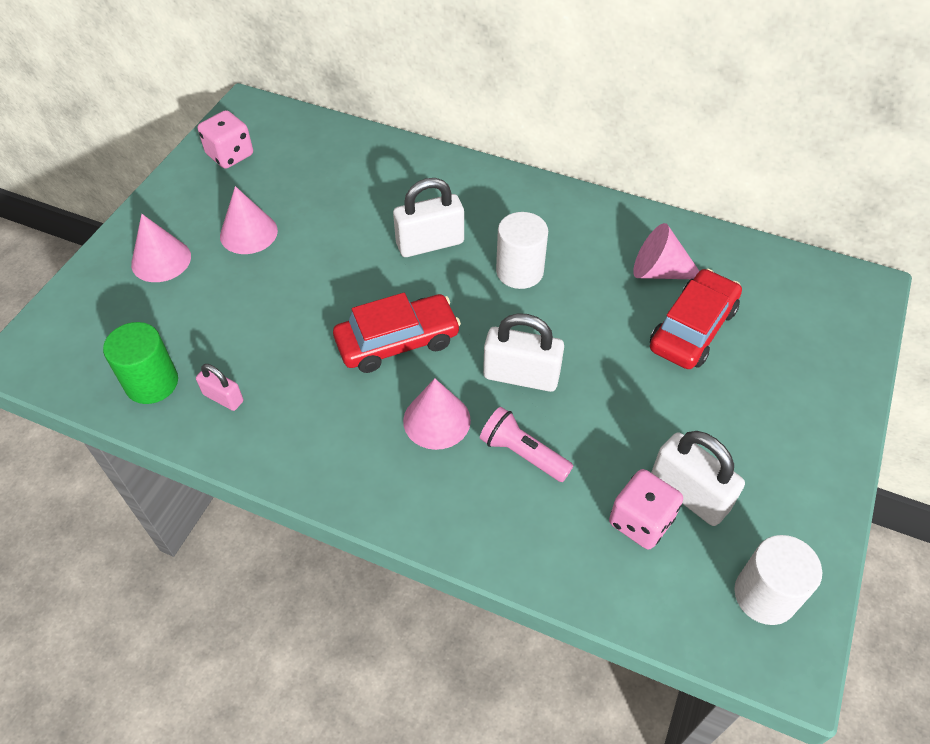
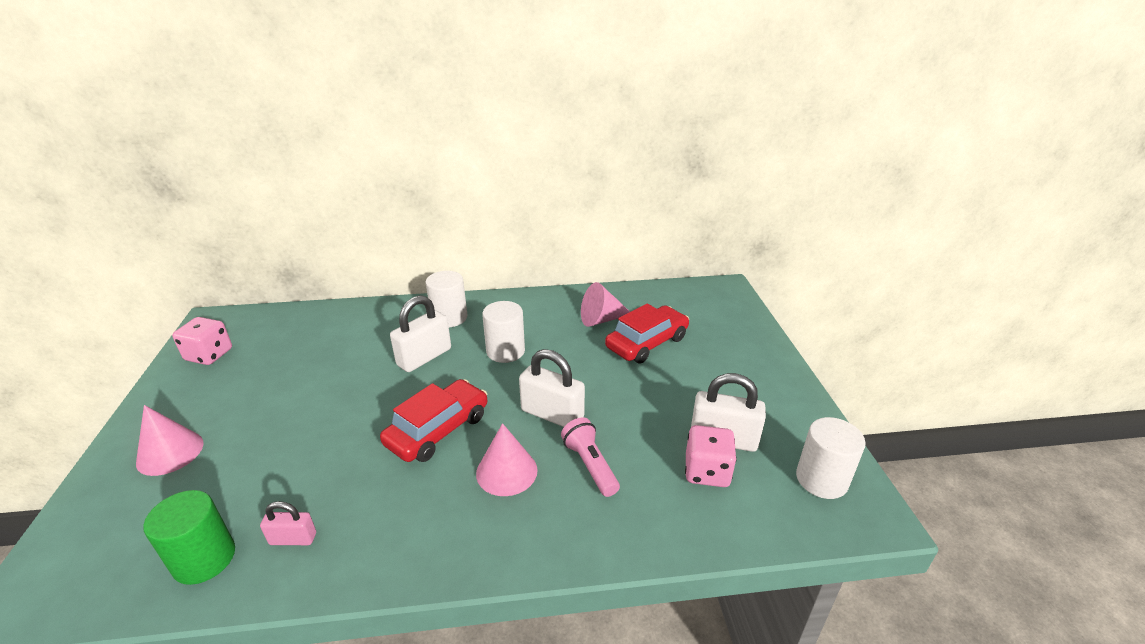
camera: 30 degrees left, 20 degrees down
pink cone [220,186,278,254] -> none
pink flashlight [480,407,573,482] -> pink flashlight turned 60 degrees clockwise [561,417,620,497]
white padlock [483,313,564,392] -> white padlock turned 45 degrees clockwise [519,349,585,427]
red car [650,269,742,369] -> red car turned 45 degrees clockwise [605,304,689,364]
none -> white cylinder [425,271,467,327]

